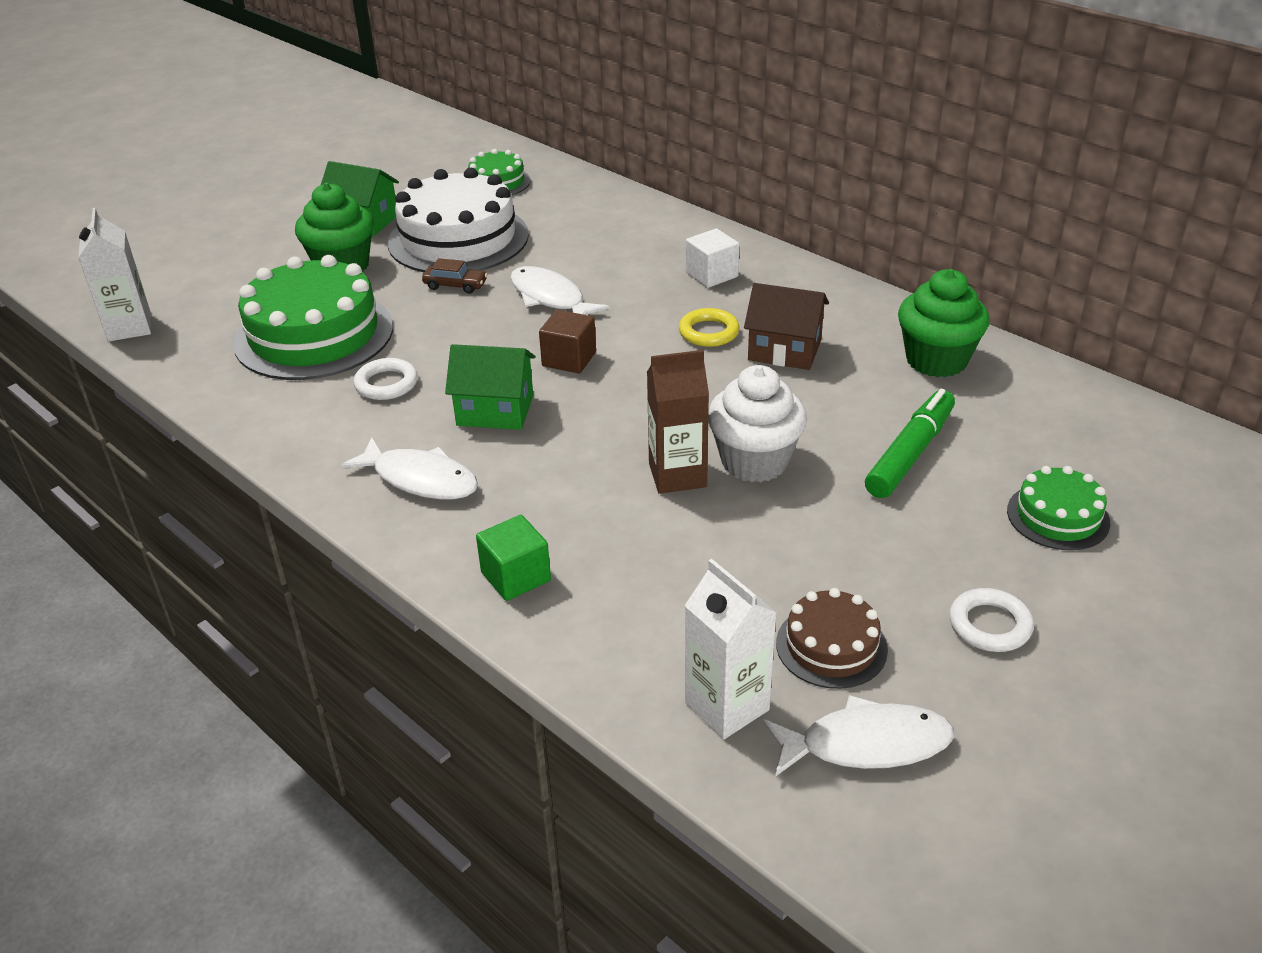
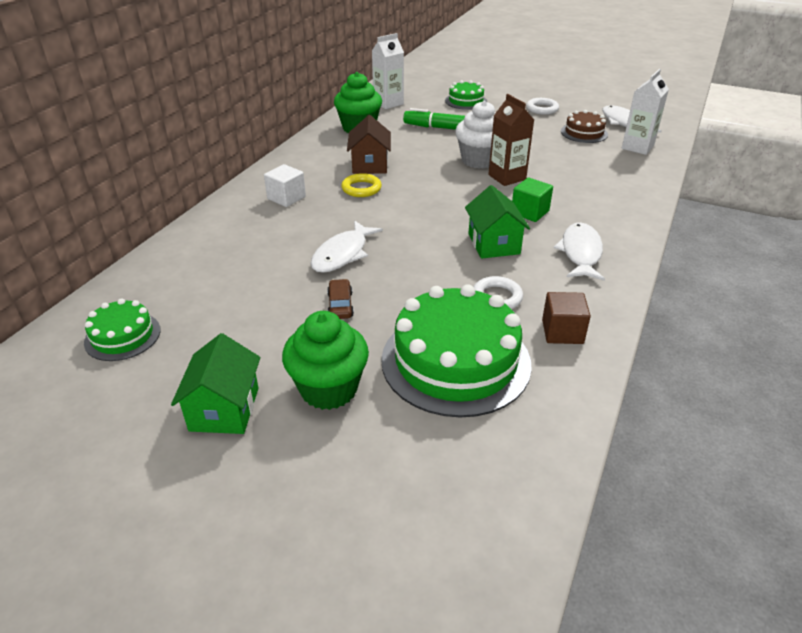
camera: 110 degrees left, 0 degrees up
white carton [78,208,151,342] -> white carton moved to [372,33,404,109]
white cake [388,168,529,272] -> none
green cube [476,515,551,601] -> green cube moved to [512,178,553,222]
brown cube [539,310,596,373] -> brown cube moved to [542,292,591,344]

